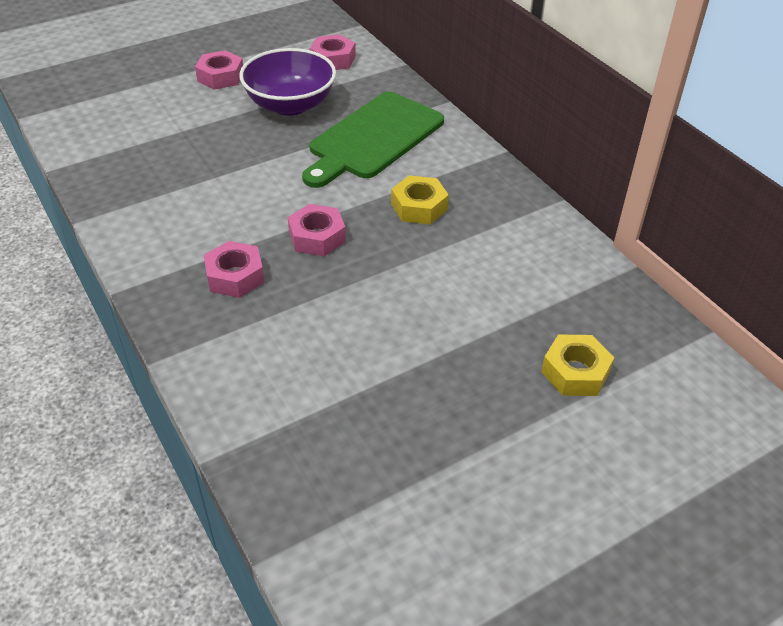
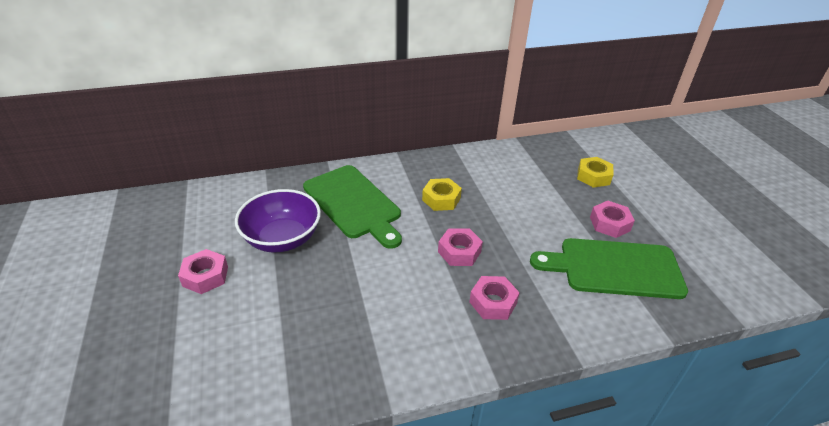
camera: 75 degrees left, 5 degrees down
pink nut [310,34,356,70] -> pink nut moved to [590,201,635,238]
none -> green cutting board [530,238,688,299]

